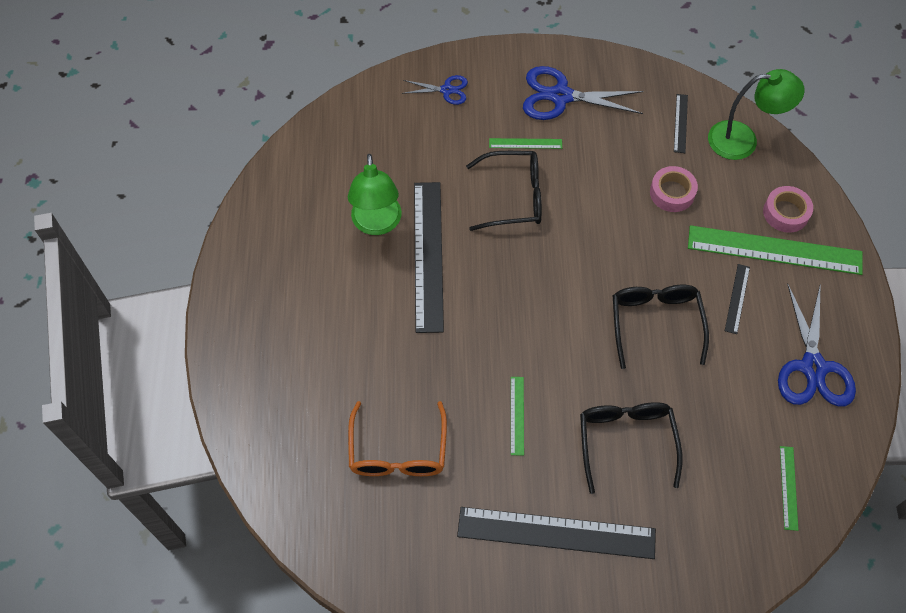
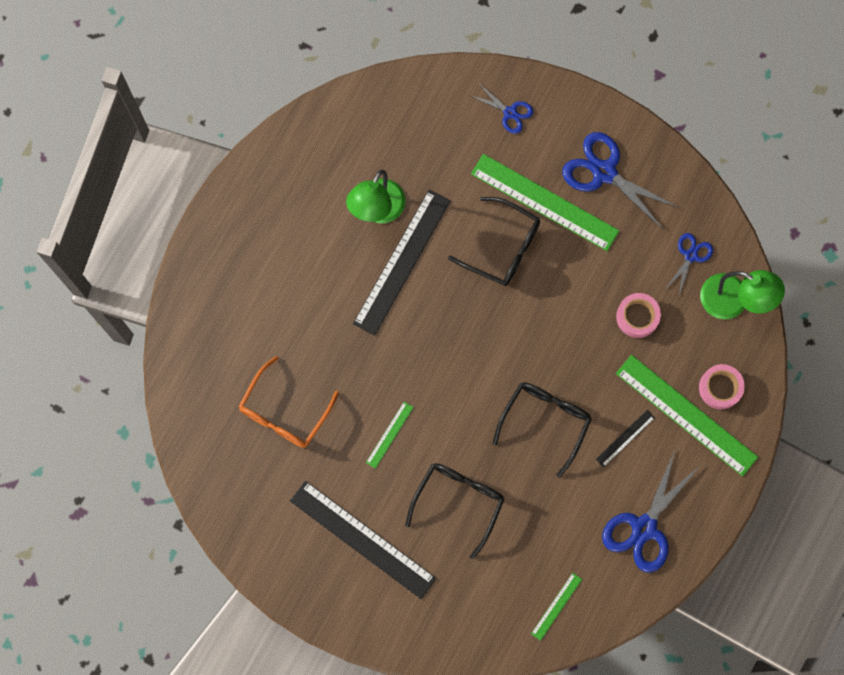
camera: 30 degrees right, 15 degrees up
green ruler [489,138,562,149] -> green ruler [471,154,619,251], size x2.23
black ruler [674,94,688,153] -> blue scissors [666,233,713,298]

